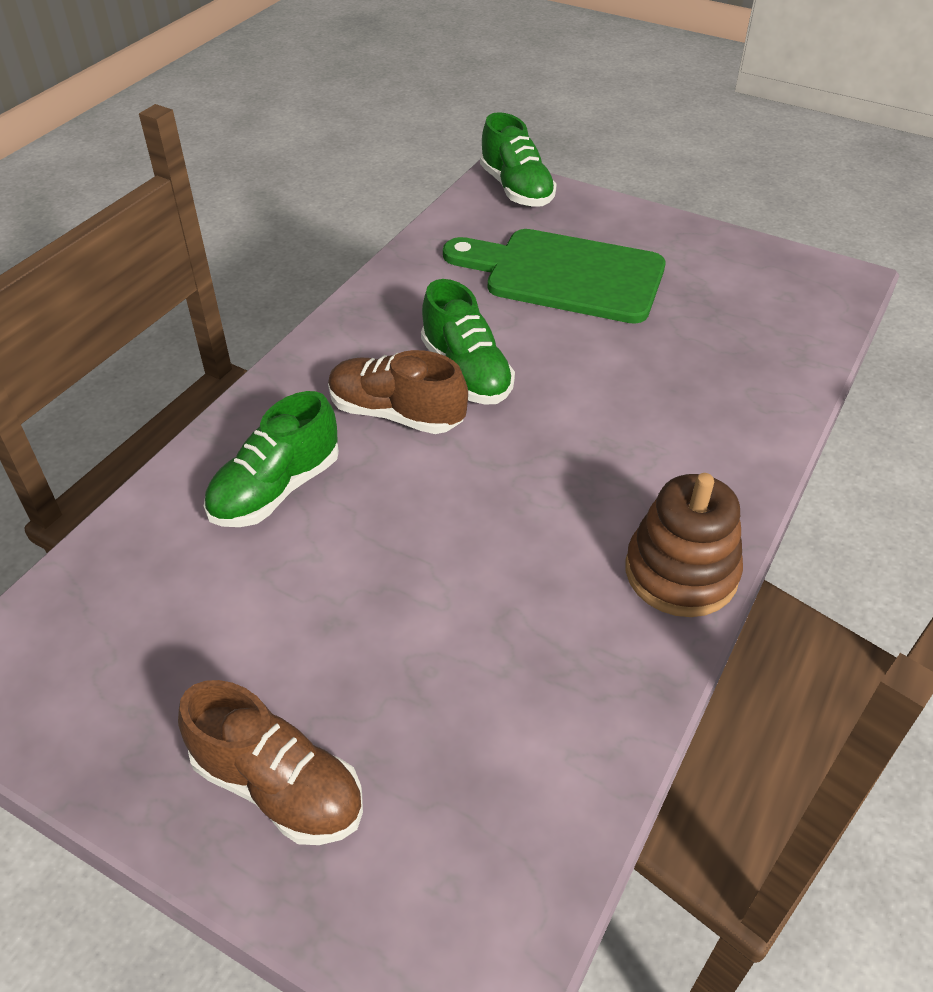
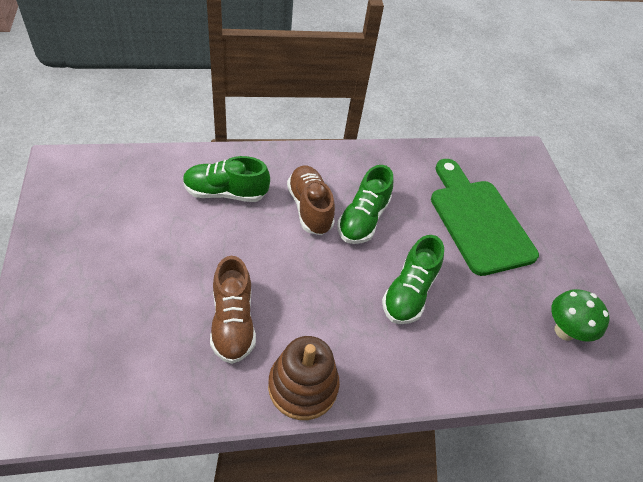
camera: 45 degrees right, 5 degrees up
brown shoe [178,680,363,845] -> brown shoe moved to [210,256,256,364]
green shoe [480,112,557,207] -> green shoe moved to [382,235,444,324]
none -> green mushroom [551,289,610,342]

